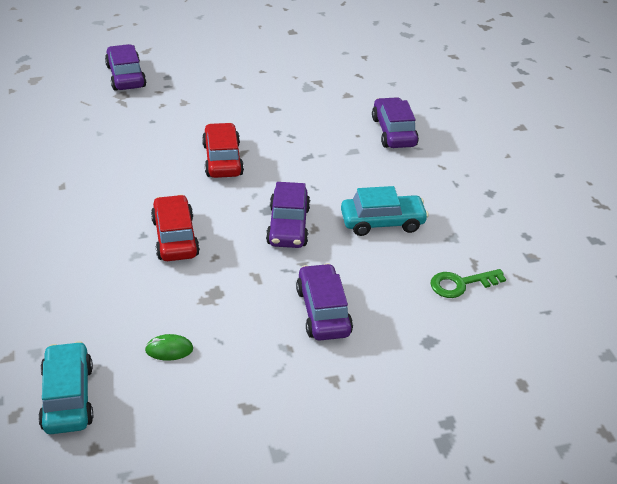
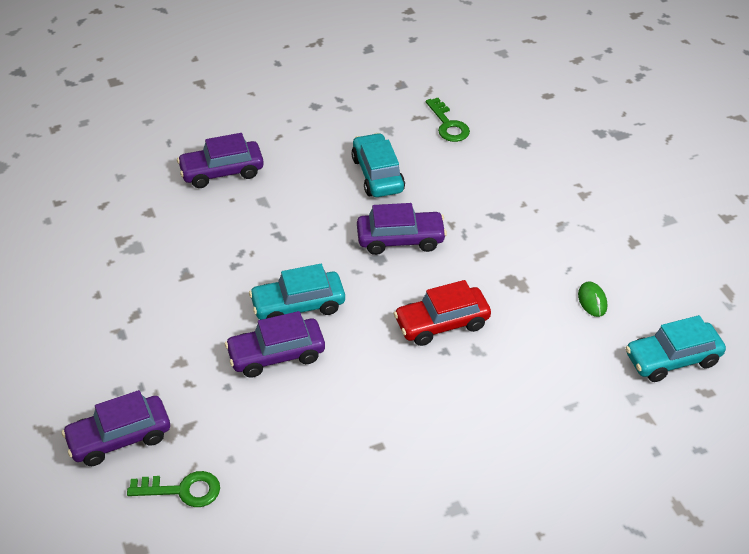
camera: 95 degrees left, 5 degrees up
red car [202,123,244,178] -> turquoise car [249,264,345,320]
purple car [296,263,353,341] -> purple car moved to [225,311,325,378]
none -> green key [127,471,220,507]

